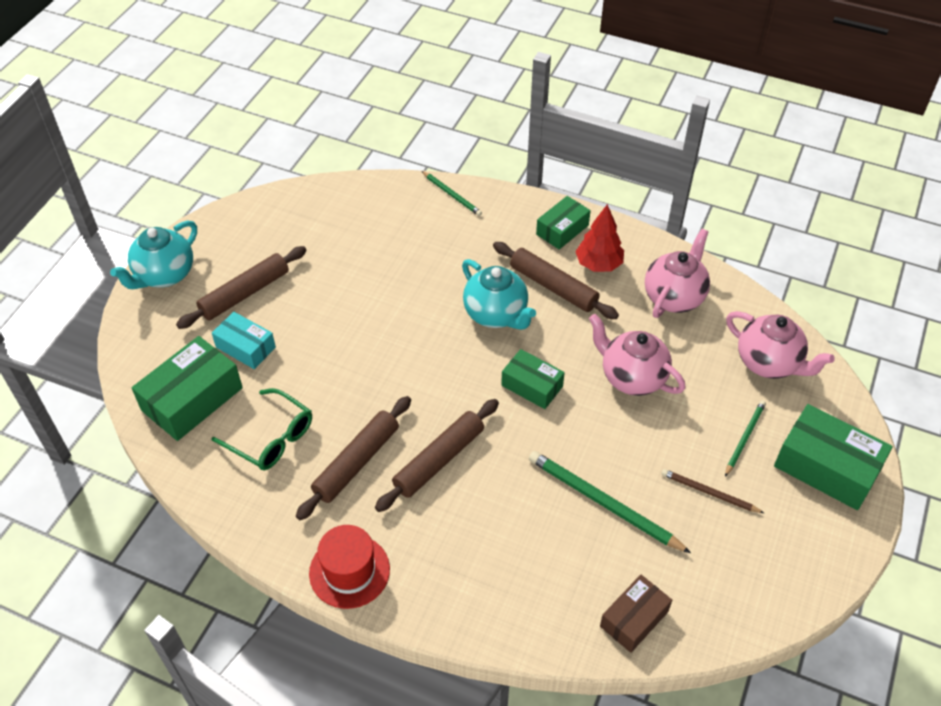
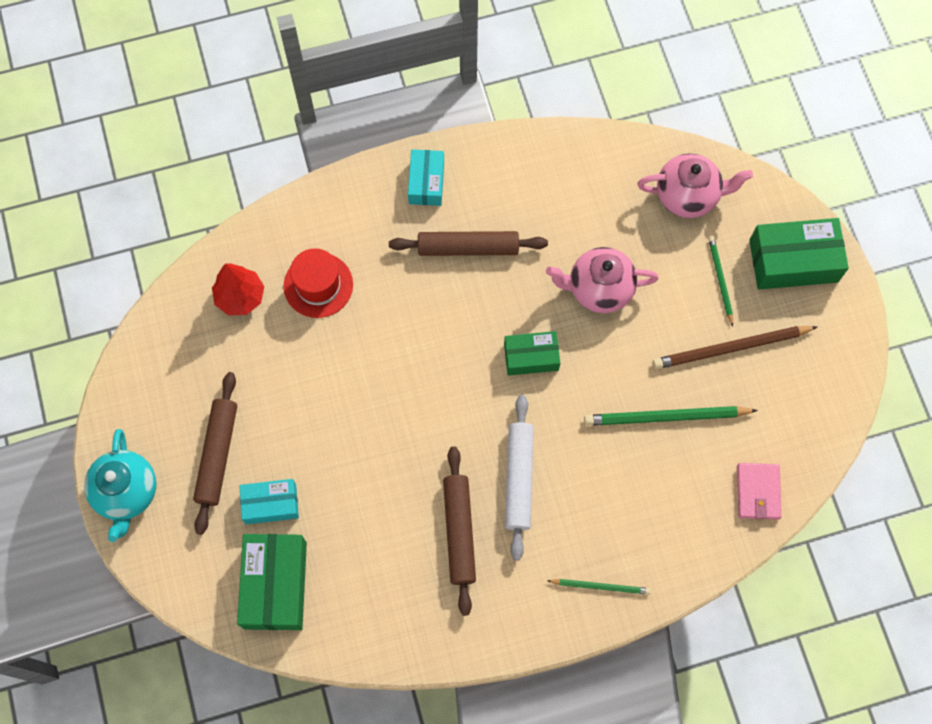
camera: 40 degrees left, 20 degrees up
green glasses [211,388,312,470] -> none
red hat [309,525,390,609] -> red hat moved to [284,248,353,318]
brown rolling pin [375,399,499,512] -> white rolling pin [505,395,534,560]
green pencil [422,171,482,216] -> green pencil moved to [547,579,651,595]
turquoise teapot [462,259,536,330] -> none
green box [536,196,591,250] -> turquoise box [408,149,444,206]
red tree [575,204,624,272] -> red tree moved to [212,264,264,315]
brown box [600,575,672,653] -> pink wallet [737,463,782,520]
pink teapot [645,229,710,318] -> none
brown pencil [661,469,764,513] -> brown pencil [653,326,818,369], size x1.74

